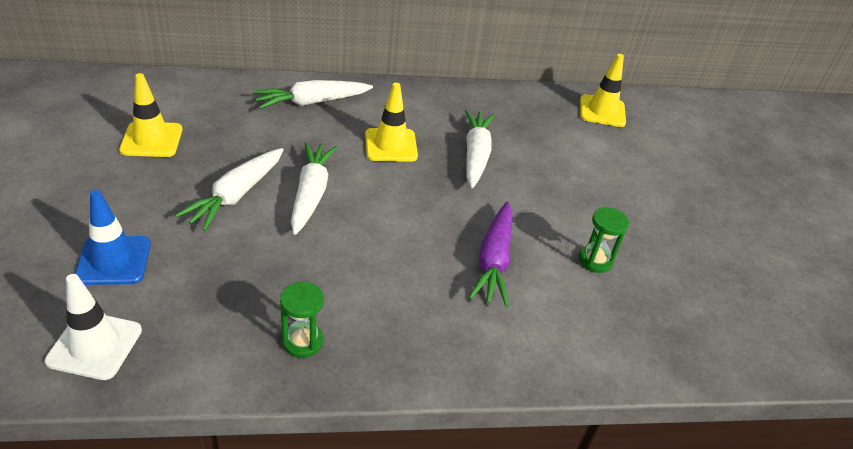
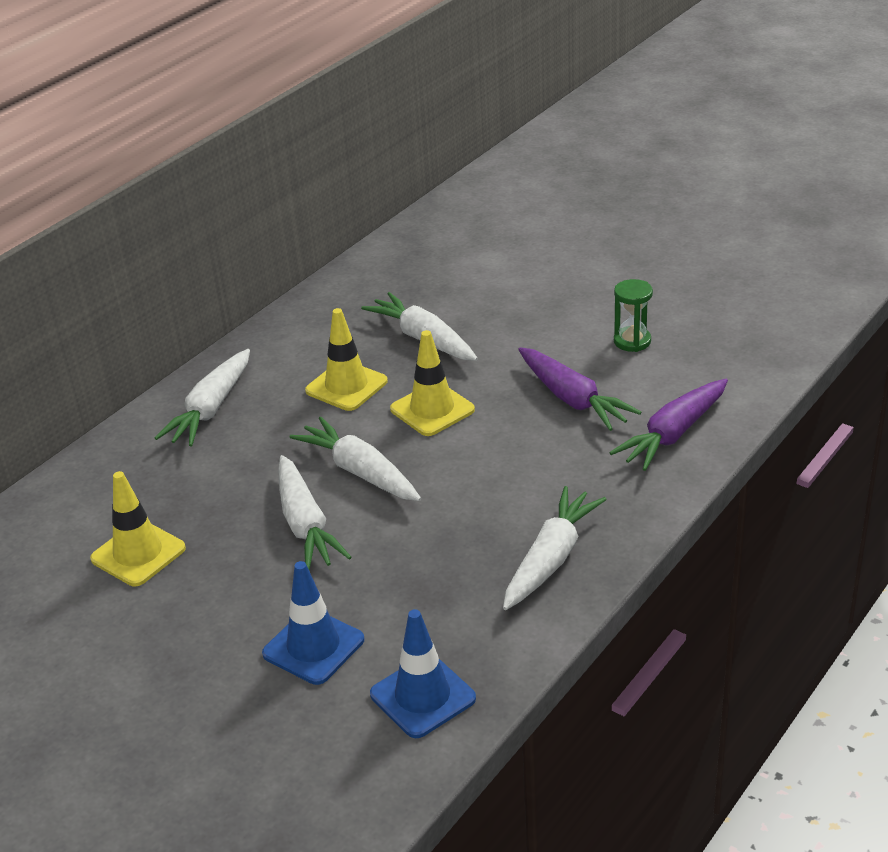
camera: 40 degrees left, 5 degrees down
white traffic cone [45,274,142,380] -> blue traffic cone [370,609,476,738]
green hourglass [280,282,324,358] -> white carrot [503,486,607,610]
yellow traffic cone [580,54,626,127] -> yellow traffic cone moved to [390,330,475,436]
none -> purple carrot [609,379,728,471]

